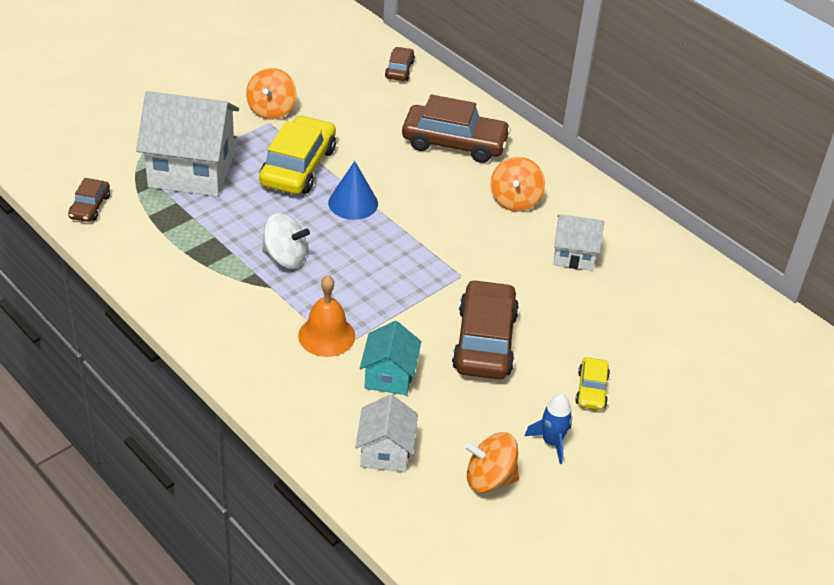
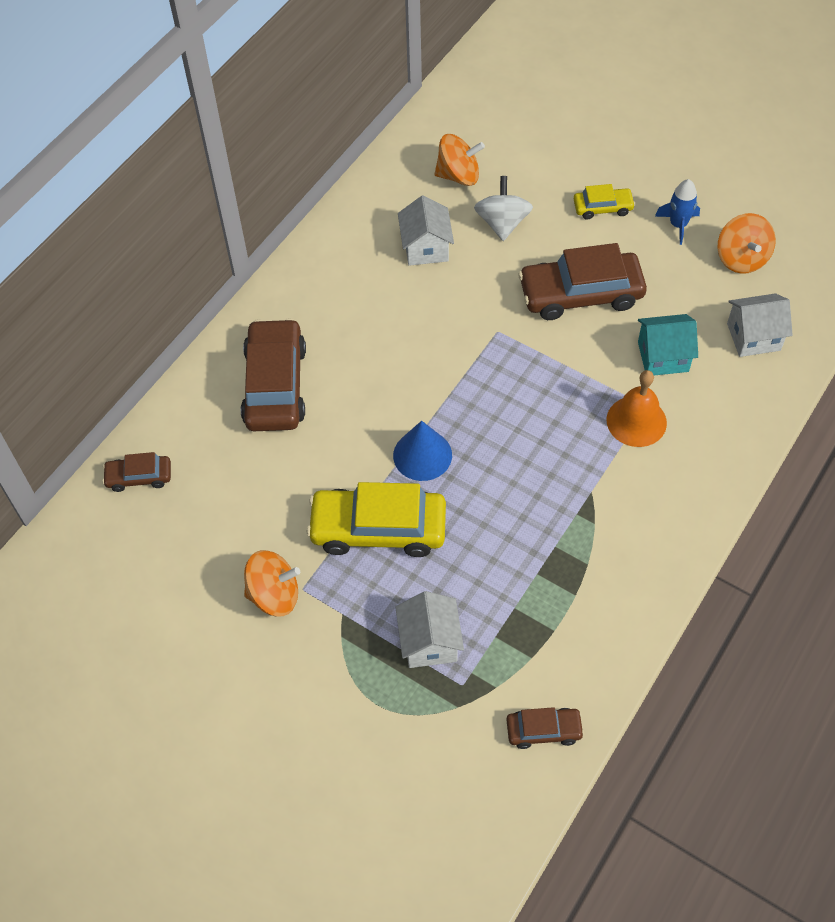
camera: 100 degrees left, 15 degrees up
white house [136,91,239,197] -> white house [395,591,464,668], size x0.53
white spinning top [262,213,310,269] -> white spinning top moved to [474,176,533,241]
orange spinning top [490,157,545,212] -> orange spinning top moved to [435,134,485,186]

